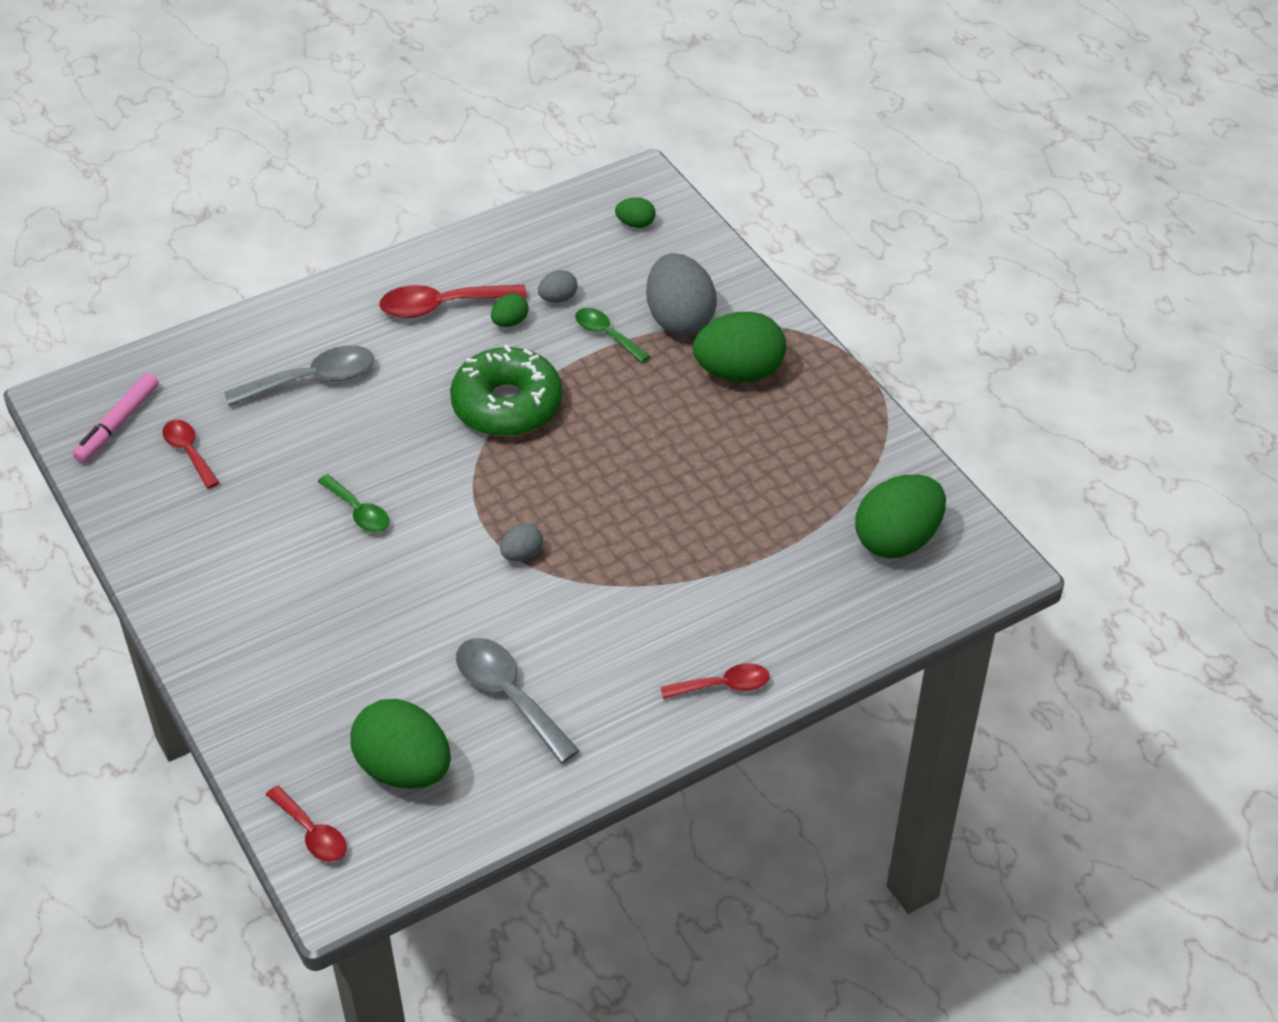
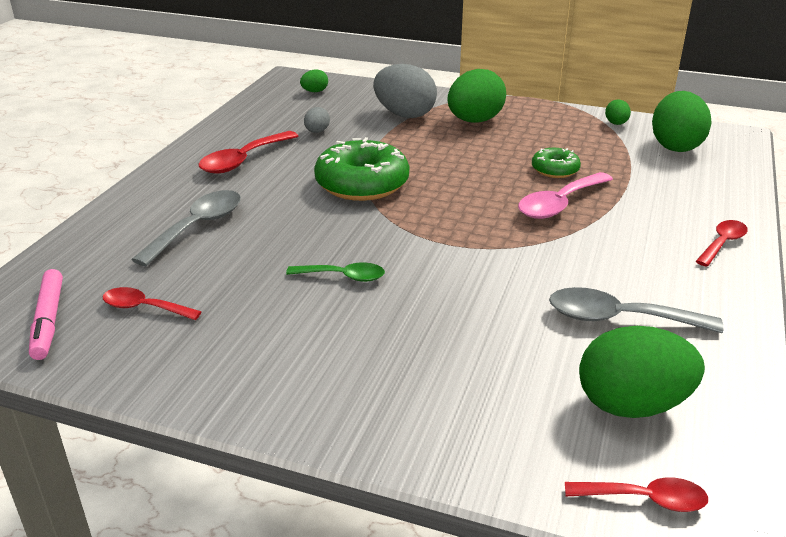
camera: 40 degrees left, 15 degrees down
green egg [491,293,528,327] -> green egg moved to [605,99,631,125]
grey egg [500,524,543,561] -> none
green spoon [575,308,650,363] -> none
none -> pink spoon [518,172,613,219]
none -> green donut [532,148,581,178]

